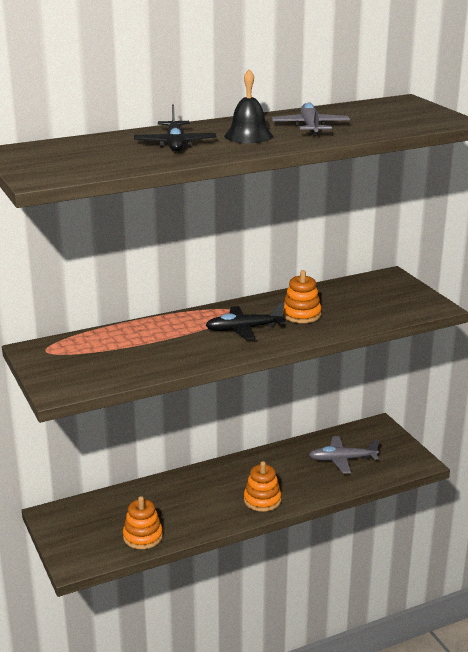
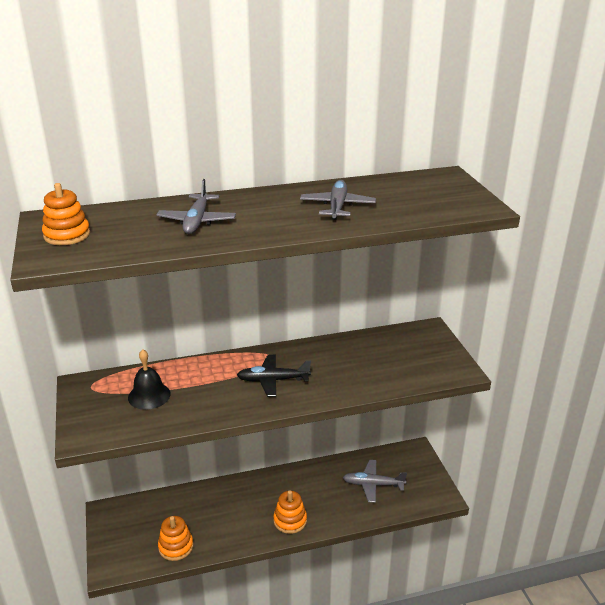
camera: 10 degrees right, 5 degrees up
black plane [134,104,216,152] -> grey plane [156,179,236,234]
black bell [224,69,273,143] -> black bell moved to [128,349,171,410]
orange stacking toy [283,270,322,323] -> orange stacking toy moved to [42,183,90,245]

